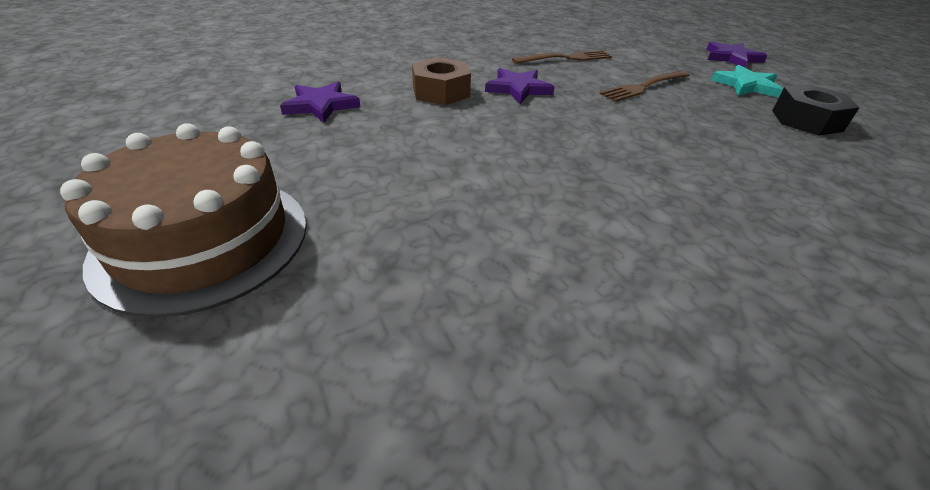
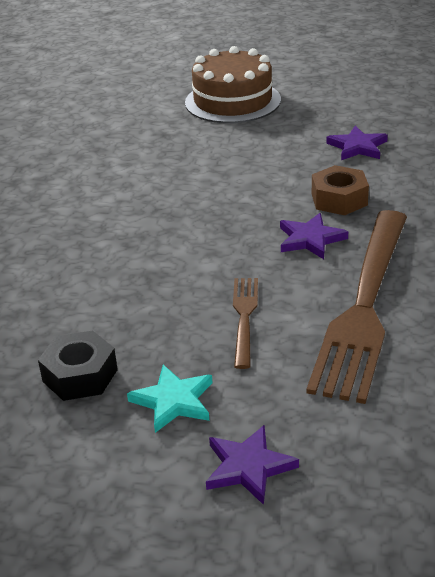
camera: 130 degrees right, 5 degrees down
brown fork [512,50,612,64] -> brown fork [306,210,407,404], size x2.17

